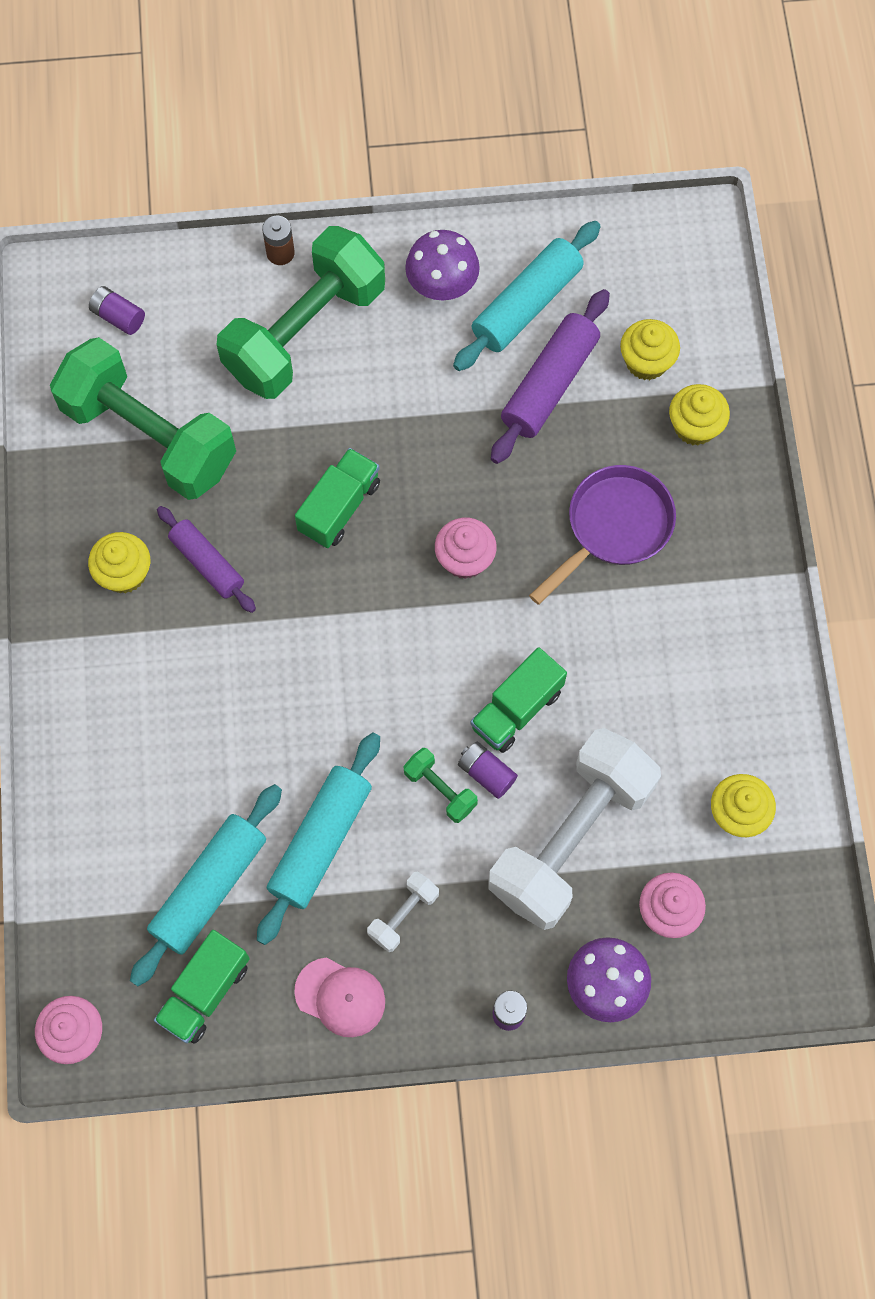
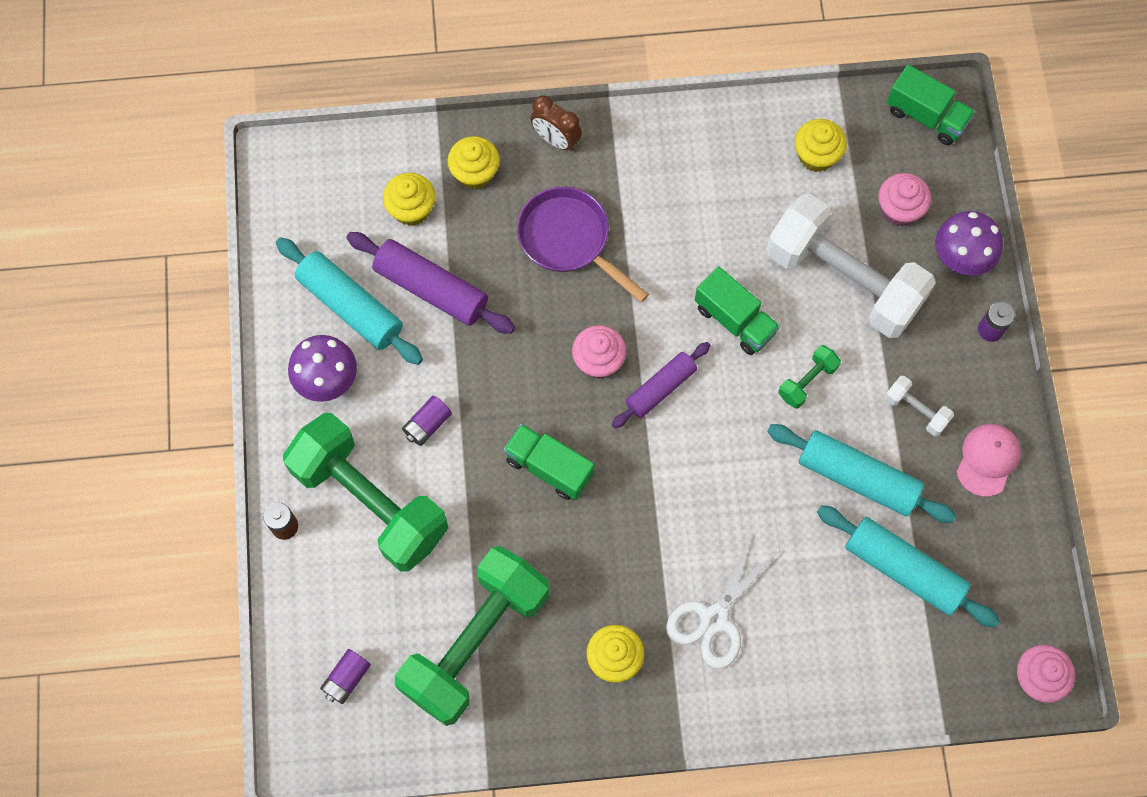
camera: 90 degrees left, 0 degrees up
green truck [154,930,250,1044] -> green truck moved to [887,65,975,145]
purple rolling pin [157,506,256,613] -> purple rolling pin moved to [612,342,711,428]
purple battery [458,742,518,799] -> purple battery moved to [402,396,452,446]
none -> brown clock [530,95,582,151]
none -> white scissors [666,535,779,669]

